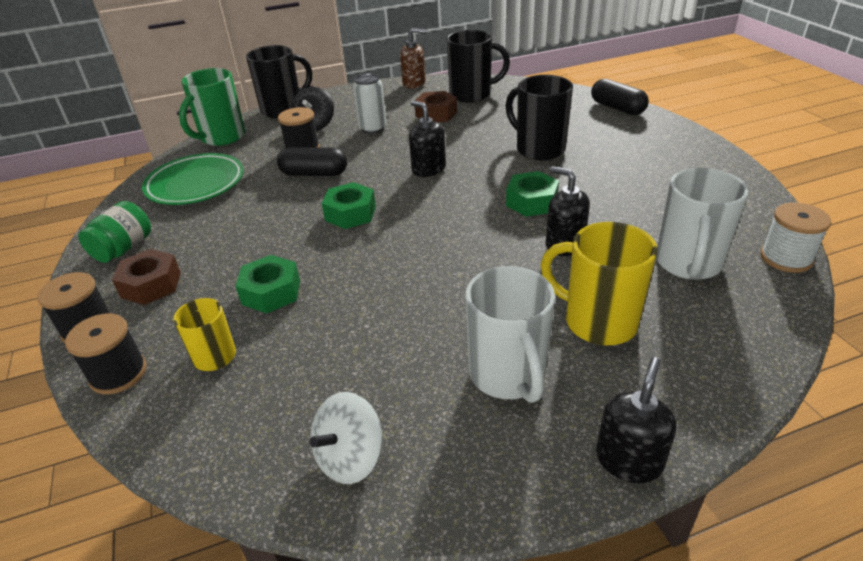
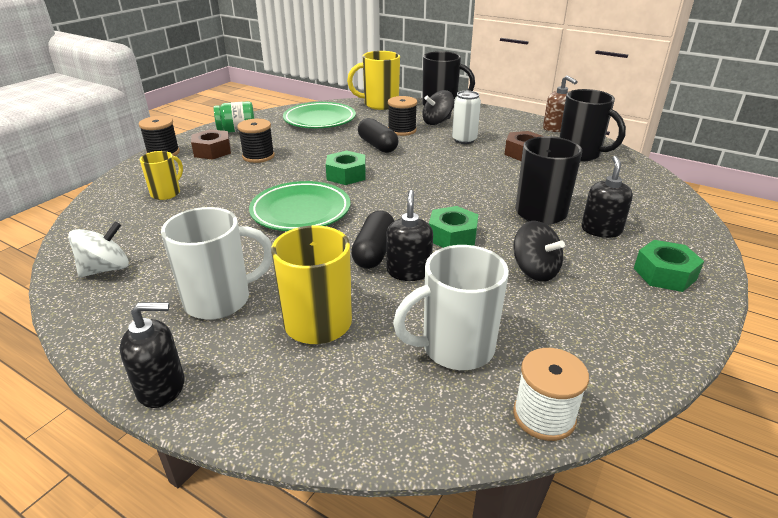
camera: 50 degrees right, 5 degrees down
black spool [65,313,147,395] -> black spool moved to [237,119,275,163]
green mug [179,68,245,146] -> yellow mug [347,51,400,110]
green nut [236,255,300,313] -> green nut moved to [634,240,704,292]
white spinning top [309,392,383,484] -> white spinning top turned 135 degrees clockwise [68,221,129,277]
black soap dispenser [409,100,446,177] -> black soap dispenser moved to [581,156,633,238]
white mug [466,266,555,403] -> white mug turned 150 degrees counterclockwise [161,207,273,320]
black capsule [591,79,649,115] -> black capsule moved to [351,211,394,269]
none -> green plate [249,181,350,231]
none -> black spinning top [513,221,565,282]

